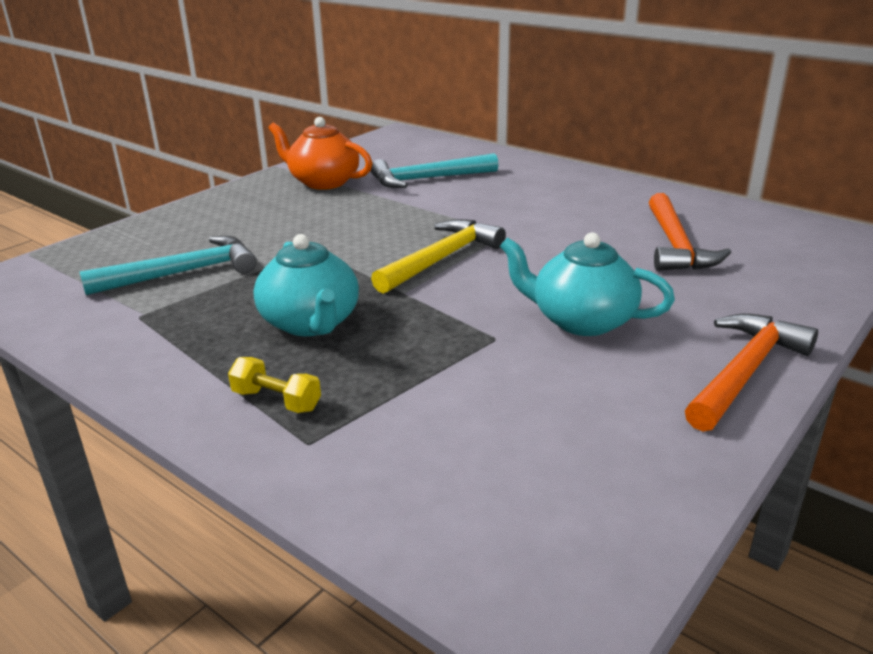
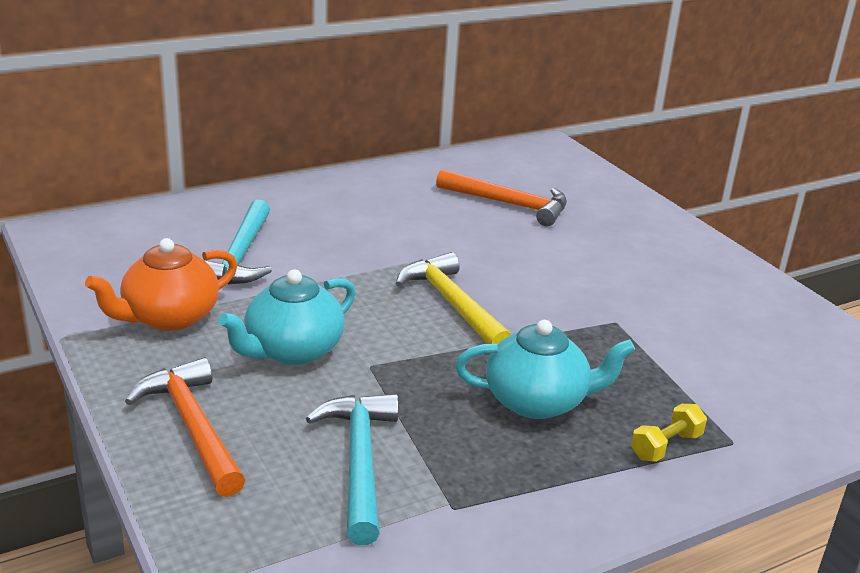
camera: 70 degrees left, 0 degrees up
turquoise teapot [499,232,675,336] -> turquoise teapot moved to [218,269,356,365]
orange hammer [685,314,818,432] -> orange hammer moved to [125,358,245,497]

